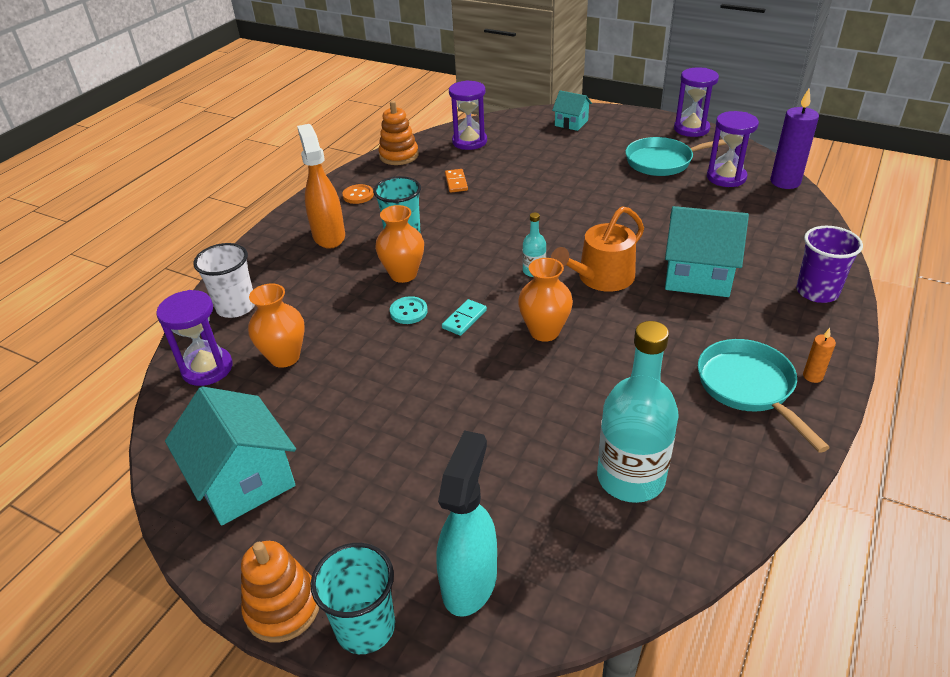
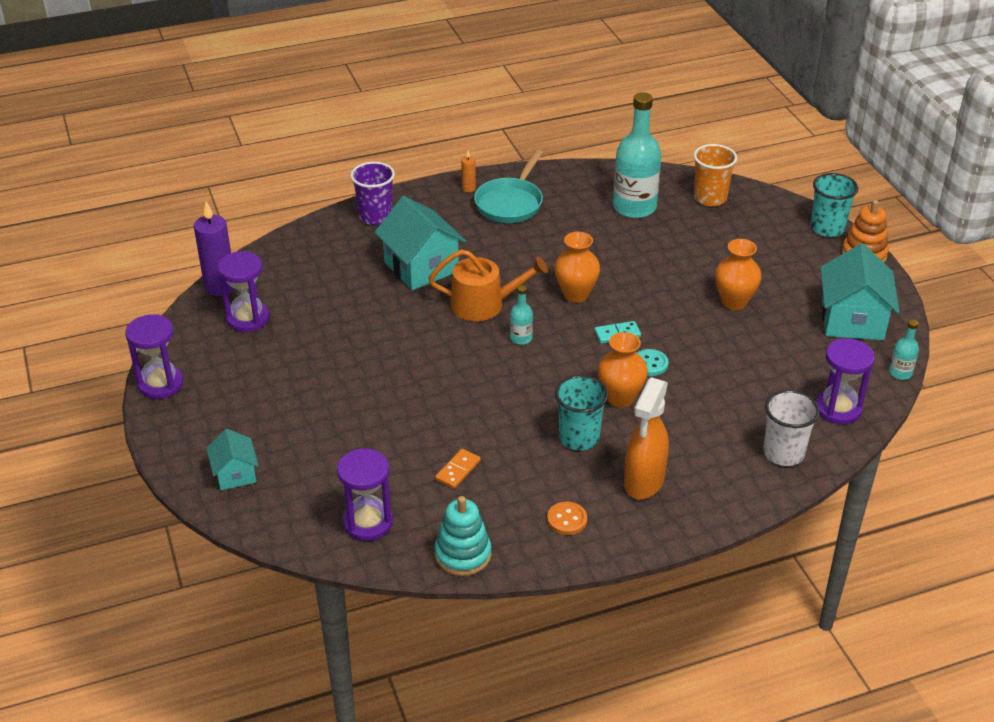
camera: 140 degrees left, 0 degrees up
orange vase [248,283,305,368] -> orange vase moved to [715,239,762,310]
orange stacking toy [378,101,419,165] -> turquoise stacking toy [435,496,491,576]
turquoise spray bottle [436,430,497,617] -> none
turquoise pan [625,137,727,176] -> none
none -> orange cup [694,144,737,206]
none -> turquoise bottle [889,319,919,380]

